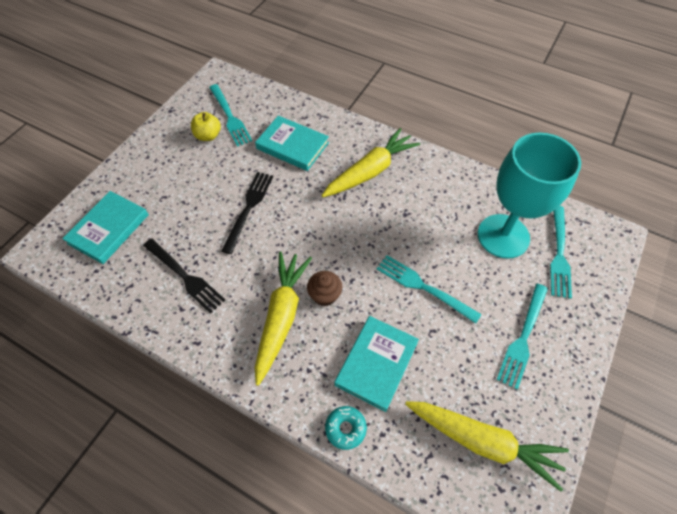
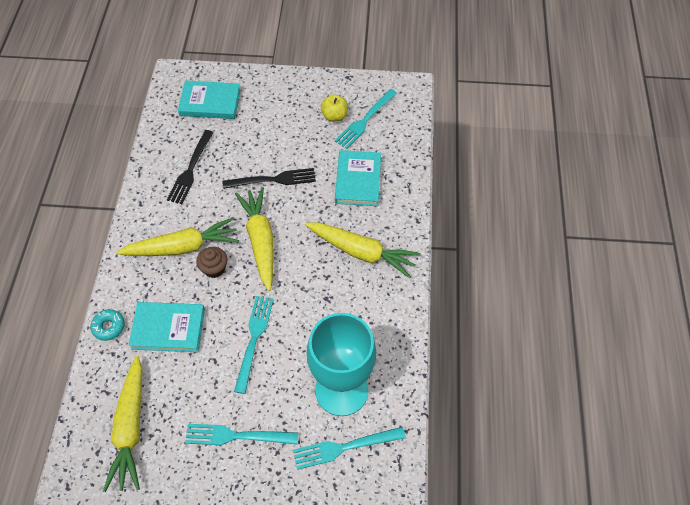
camera: 65 degrees right, 0 degrees up
none -> yellow carrot [235,187,274,291]

